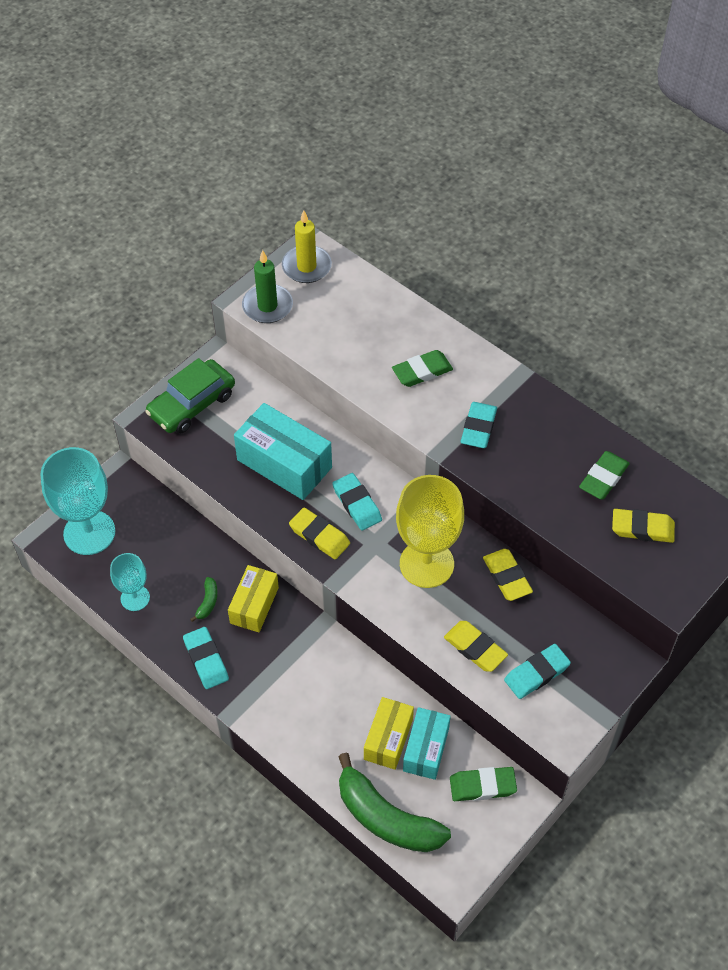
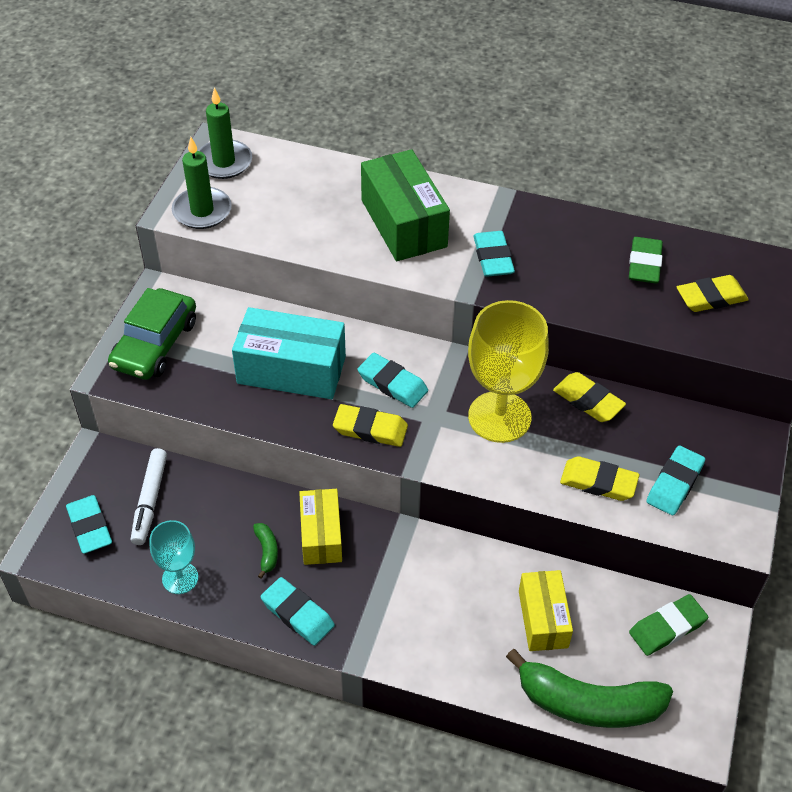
camera: 25 degrees left, 5 degrees down
turquoise goblet [40,447,115,555] -> turquoise eraser [66,495,112,554]
yellow candle [282,210,332,283] -> green candle [198,87,252,179]
green eraser [392,350,453,387] -> green box [361,149,450,261]
turquoise box [403,707,451,780] -> none
none -> white marker [131,448,167,545]

